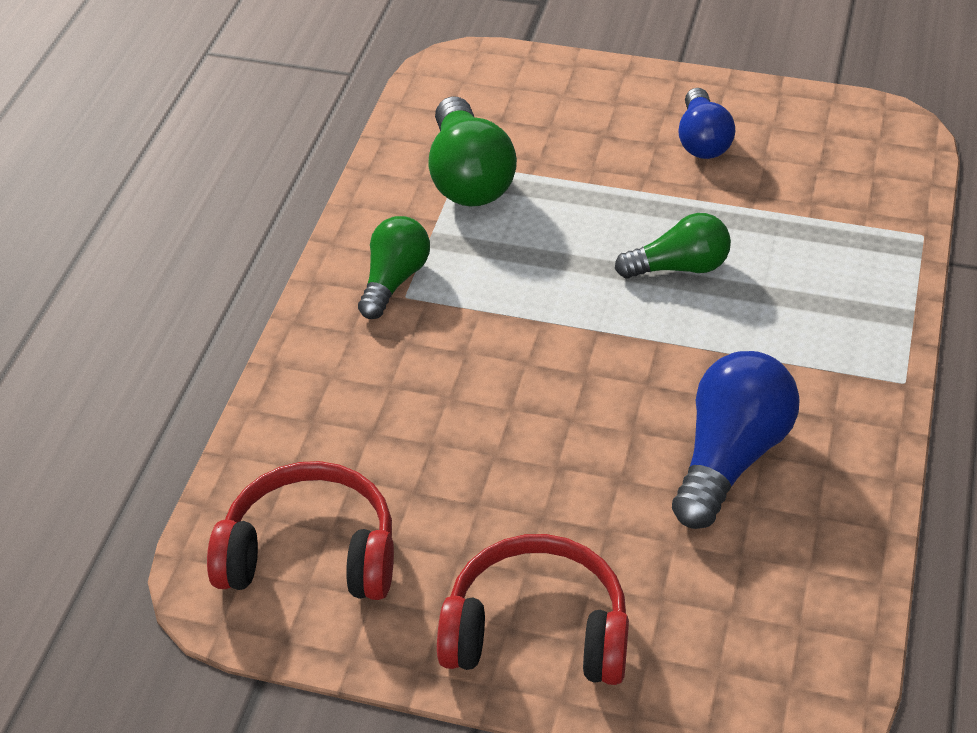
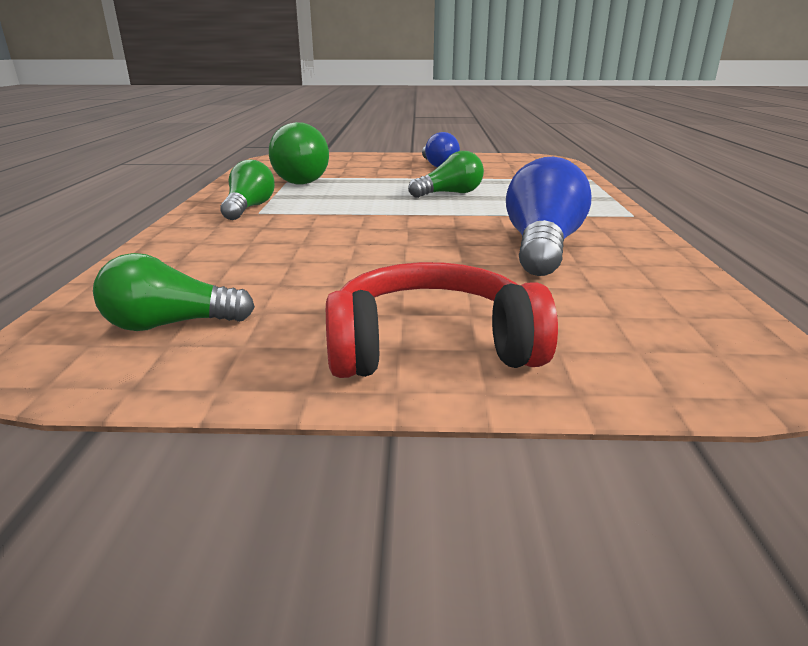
camera: 15 degrees left, 20 degrees down
red headphones [207,461,394,600] -> green light bulb [93,253,255,331]

